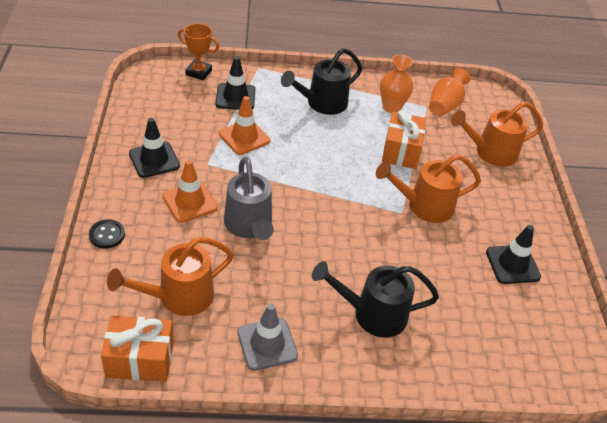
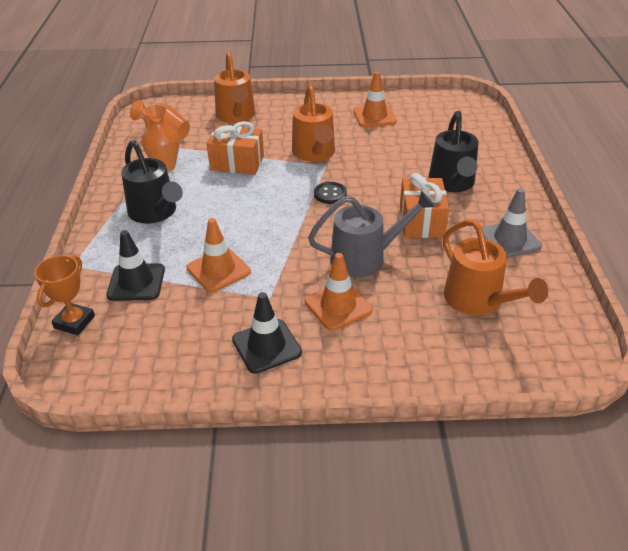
camera: 85 degrees left, 5 degrees down
black button [89,219,125,249] -> black button moved to [314,182,347,204]
orange gift [101,316,174,382] -> orange gift moved to [400,173,449,238]
black traffic cone [486,225,541,284] -> orange traffic cone [353,71,397,127]

